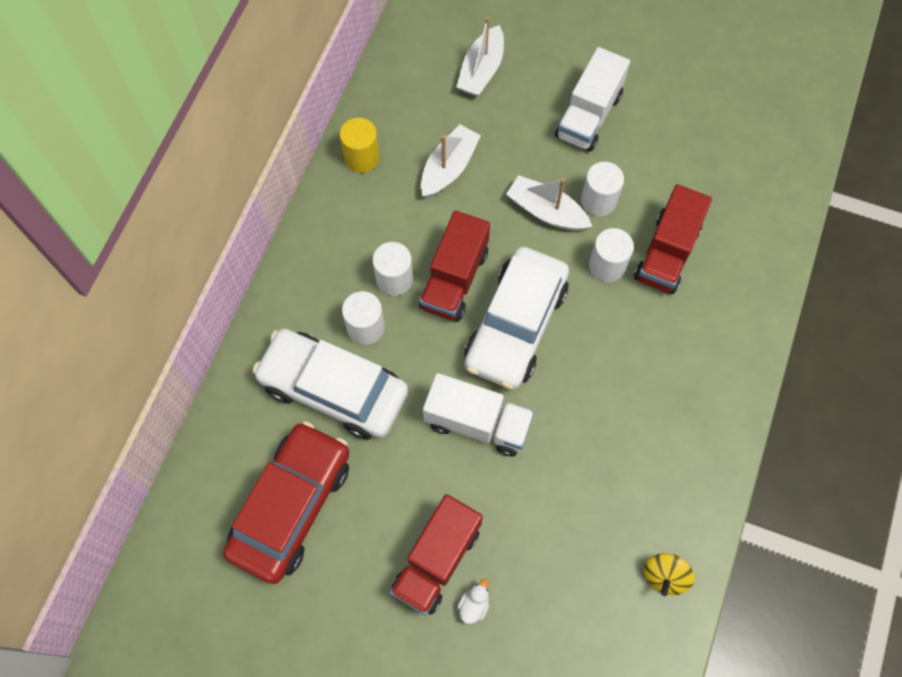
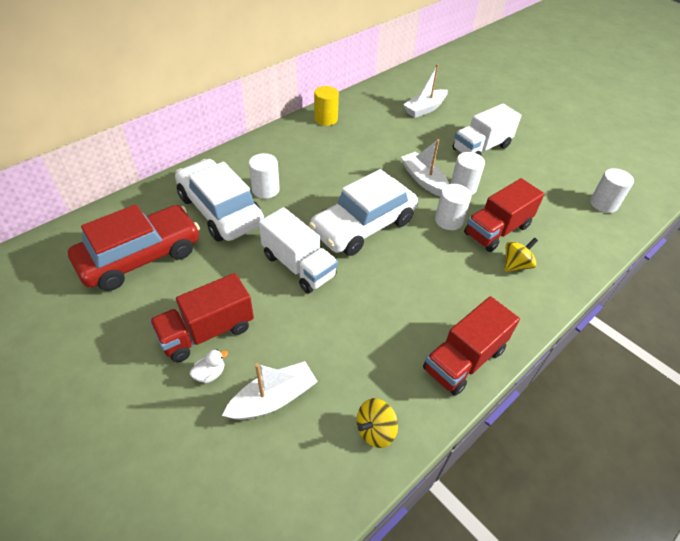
camera: 25 degrees right, 20 degrees down
white cylinder [372,242,413,296] -> white cylinder moved to [590,168,634,213]
red truck [419,211,490,321] -> red truck moved to [423,296,520,396]
white boat [421,125,481,198] -> white boat moved to [222,361,318,420]
none -> yellow spinning top [505,237,538,272]

